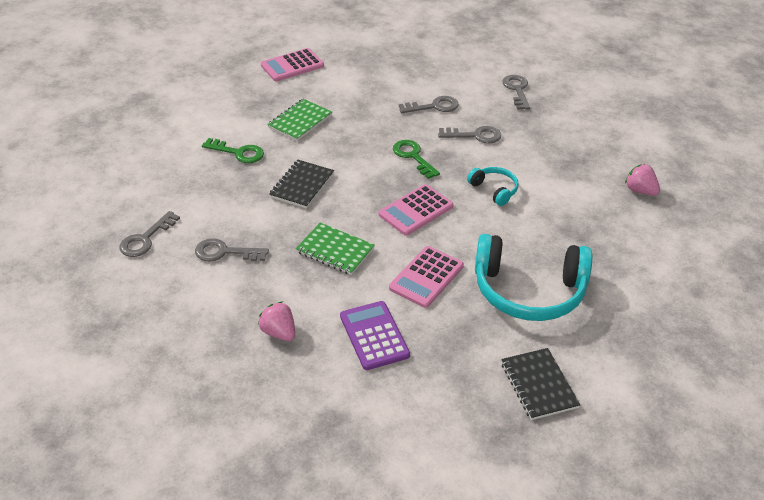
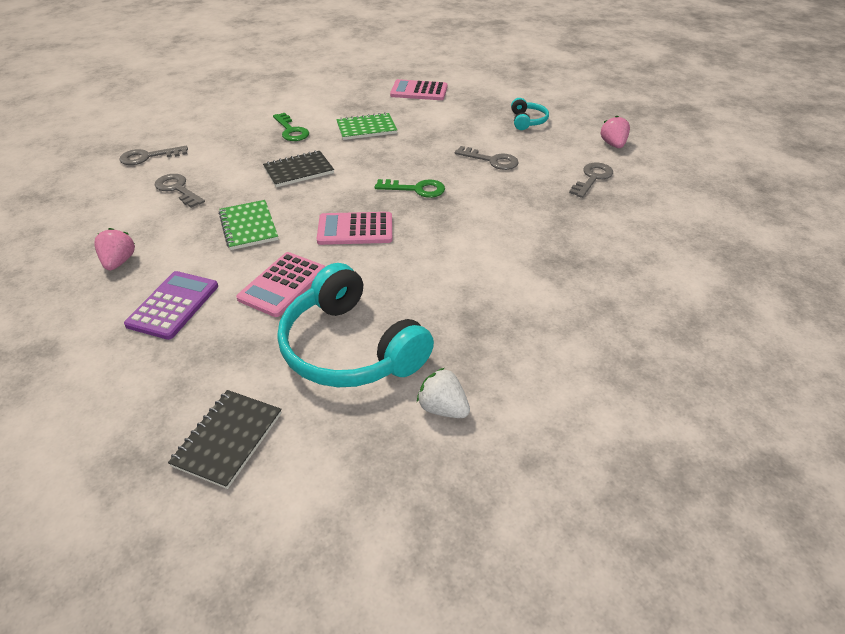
camera: 40 degrees right, 0 degrees up
pink calculator [389,246,464,308] -> pink calculator turned 45 degrees counterclockwise [236,252,325,317]
green key [393,140,440,179] -> green key turned 90 degrees clockwise [375,179,445,198]
grey key [438,126,501,143] -> none
turquoise headphones [467,167,519,206] -> turquoise headphones moved to [511,98,549,130]
pink strawberry [625,164,660,196] -> pink strawberry moved to [600,115,630,148]
none -> white strawberry [417,368,470,418]

